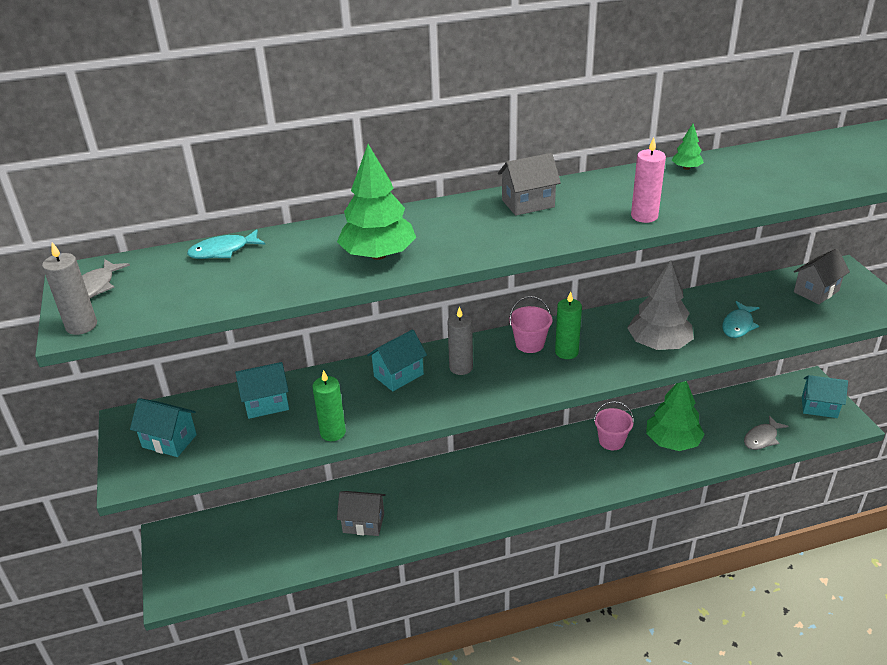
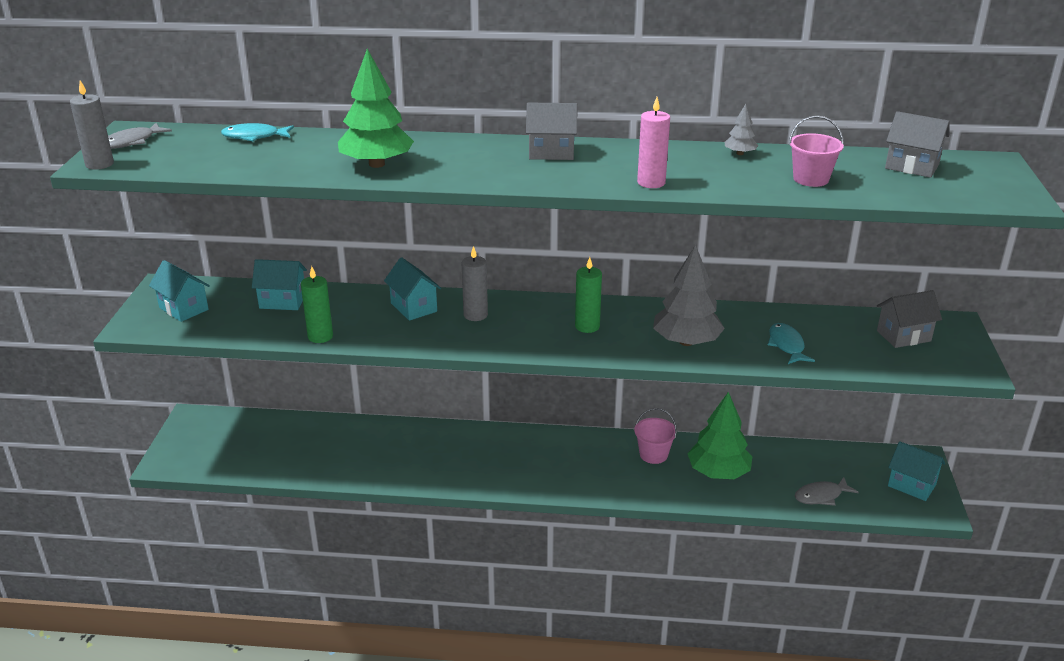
camera: 20 degrees right, 5 degrees down
grey house [337,491,386,536] -> grey house moved to [885,111,950,178]
turquoise house [367,329,427,391] -> turquoise house turned 75 degrees clockwise [384,257,441,321]
pink bucket [509,296,553,353] -> pink bucket moved to [789,115,844,187]
green tree [672,124,704,170] -> grey tree [725,104,758,155]
turquoise fish [722,301,760,338] -> turquoise fish turned 120 degrees clockwise [768,323,815,364]

